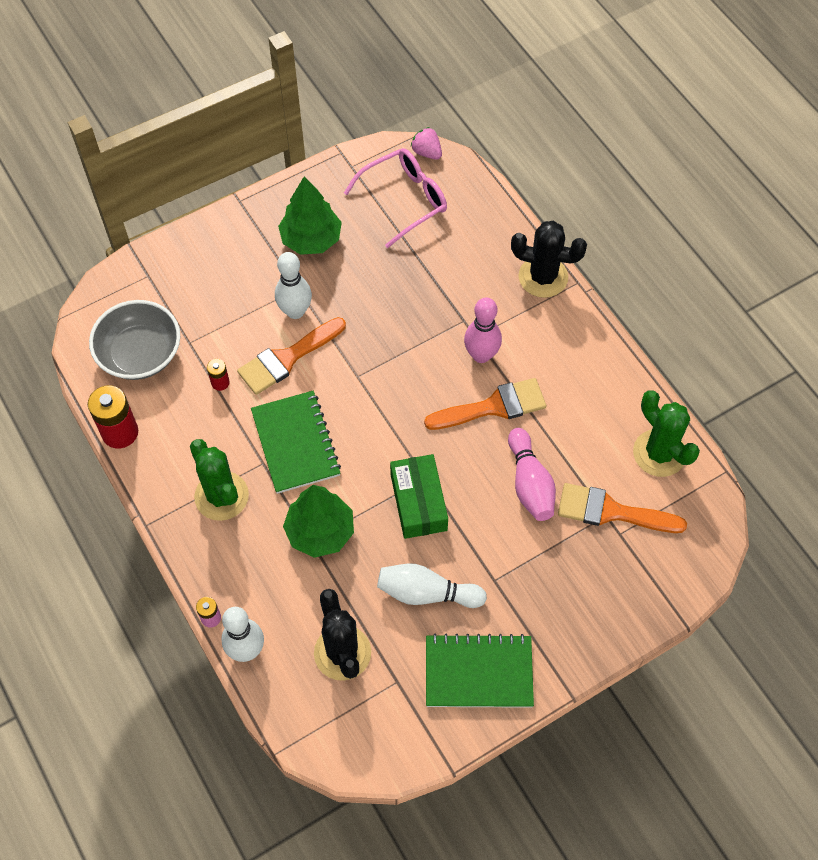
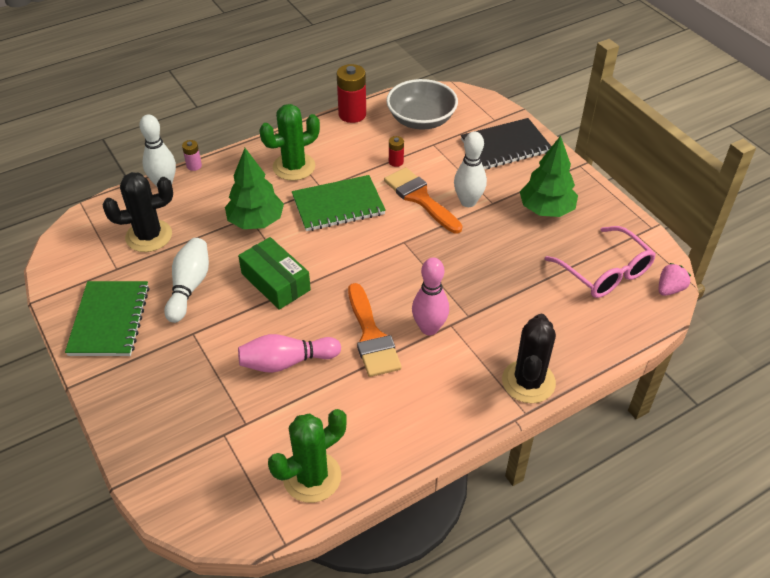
camera: 90 degrees right, 15 degrees down
green box [390,454,448,539] -> green box turned 60 degrees clockwise [238,237,311,310]
orange brush [558,483,687,533] -> none
none -> black notebook [461,118,552,169]

